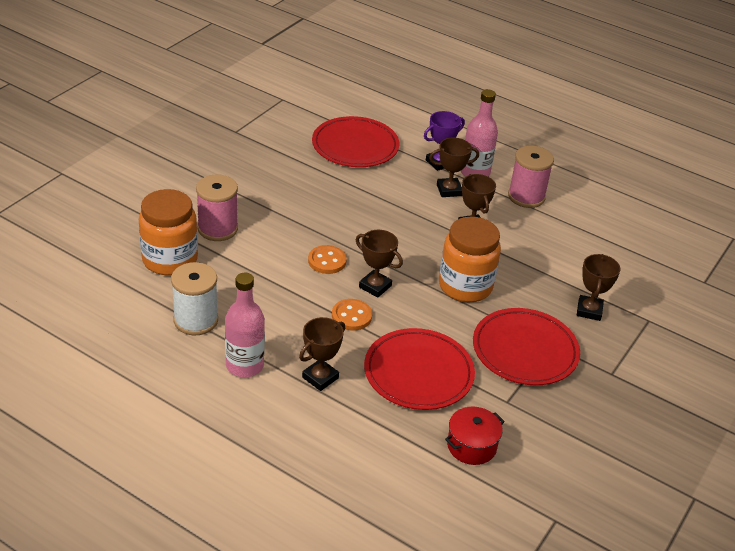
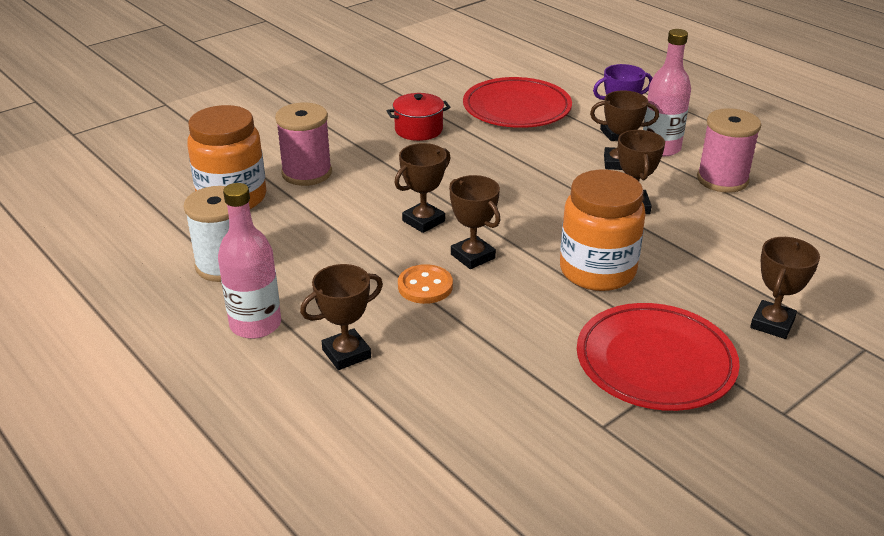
camera: 20 degrees right, 5 degrees down
orange button [308,245,347,274] -> brown trophy [394,143,451,233]
red plate [364,328,475,410] -> none
red pot [445,407,505,465] -> red pot moved to [386,93,450,141]

